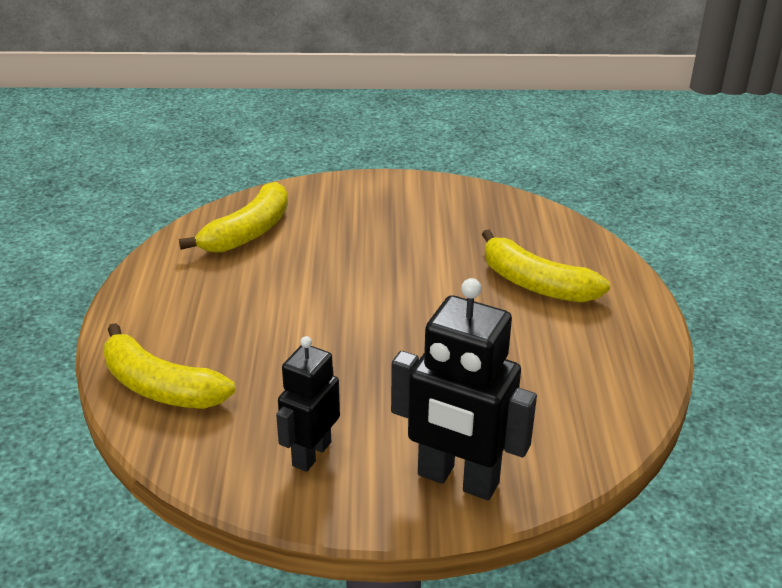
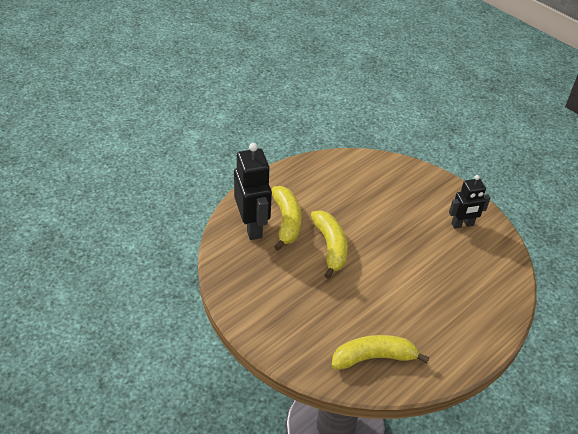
camera: 135 degrees left, 10 degrees up
yellow banana [104,323,235,409] -> yellow banana moved to [311,211,348,279]
black robot [391,278,537,500] -> black robot moved to [234,143,272,240]

